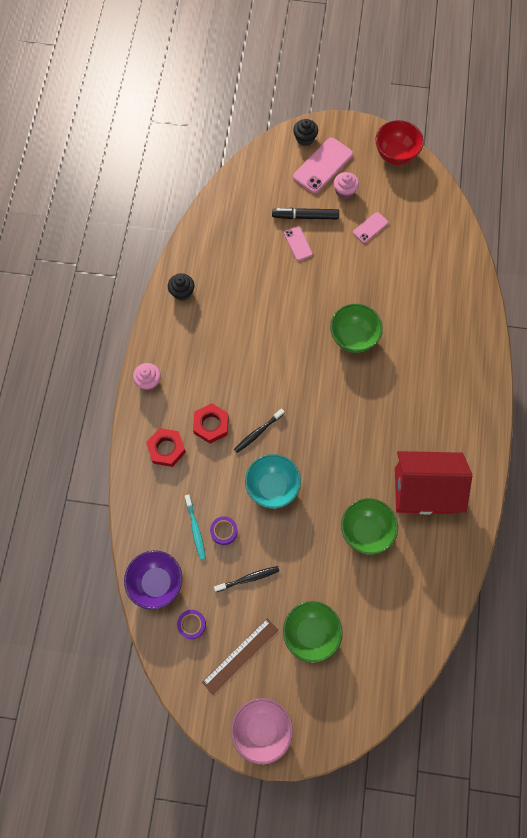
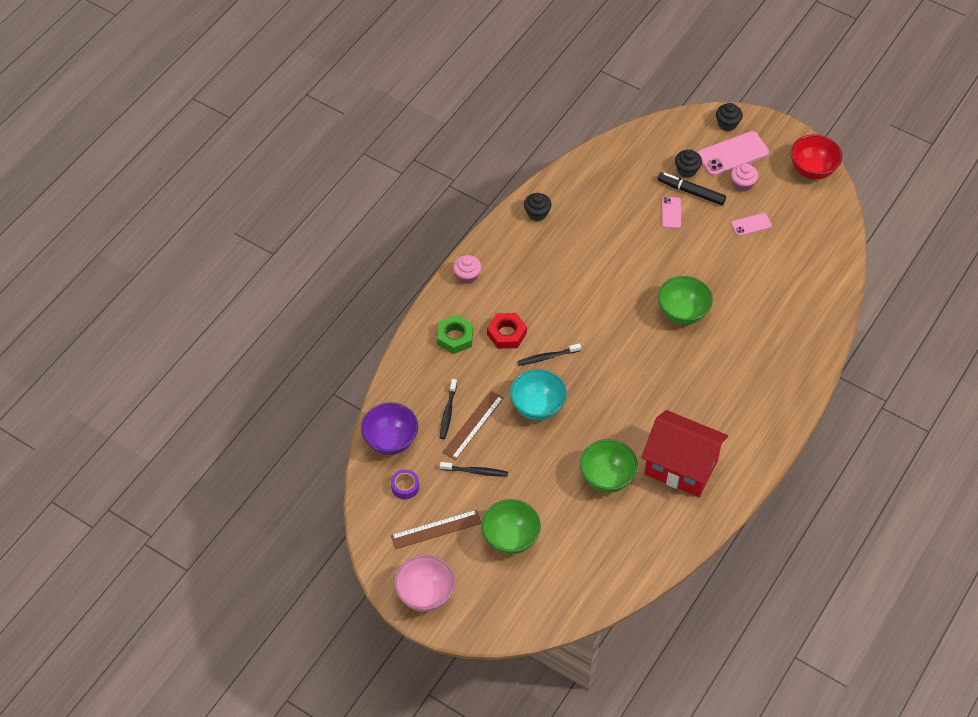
camera: 25 degrees right, 15 degrees down
red nut [146,428,186,467] -> green nut [437,315,473,354]
turquoise toothbrush [185,494,206,560] -> black toothbrush [440,379,457,439]
purple tape [210,516,238,545] -> brown ruler [443,391,504,460]
none -> black cupcake [675,149,702,178]

